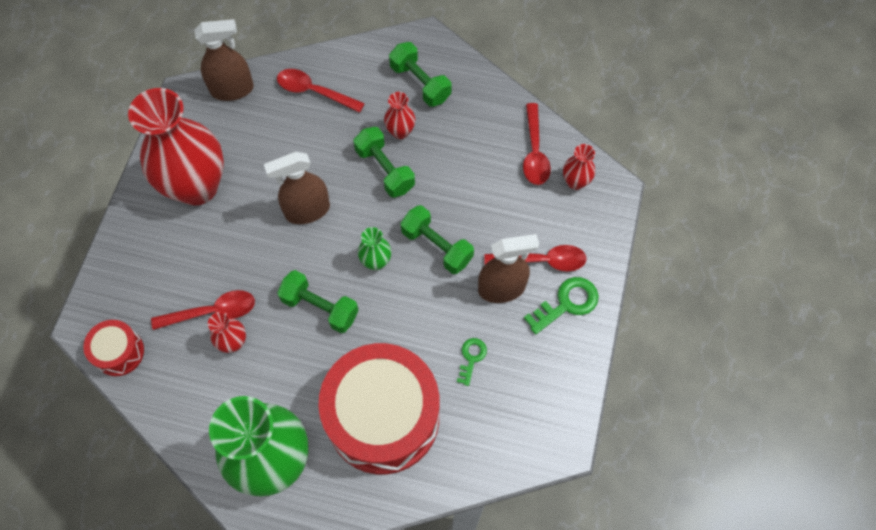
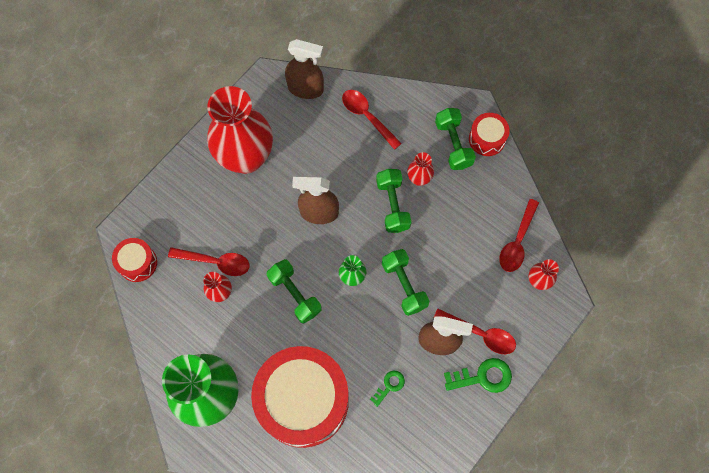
camera: 25 degrees right, 5 degrees up
none -> red drum [469,113,510,156]

